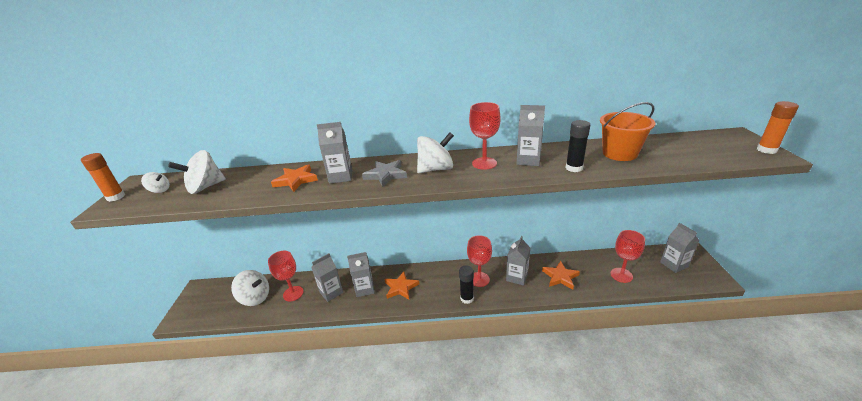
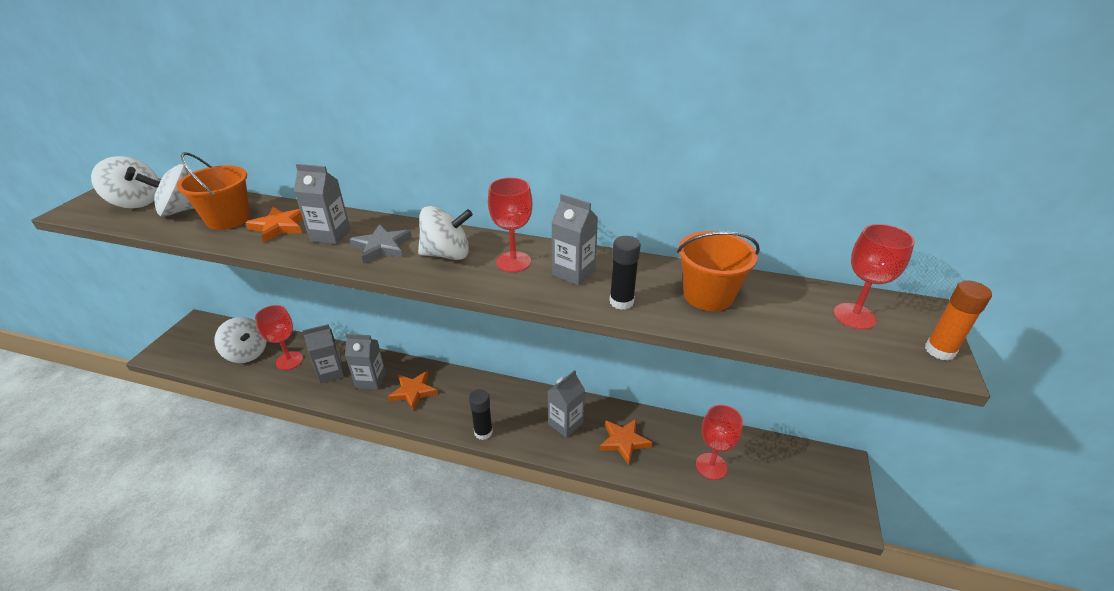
camera: 15 degrees right, 5 degrees up
orange glue stick [81,153,125,202] -> none
white spinning top [141,172,170,193] -> white spinning top [91,156,159,208], size x1.87
red goblet [467,235,492,287] -> red goblet moved to [833,224,915,330]
grey carton [660,223,699,273] -> none
none -> orange bucket [177,152,251,230]

